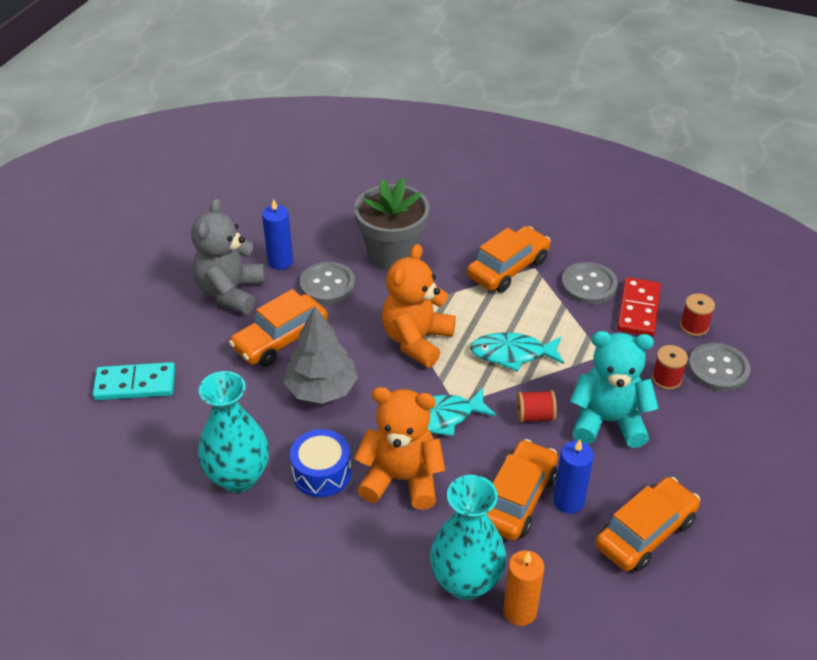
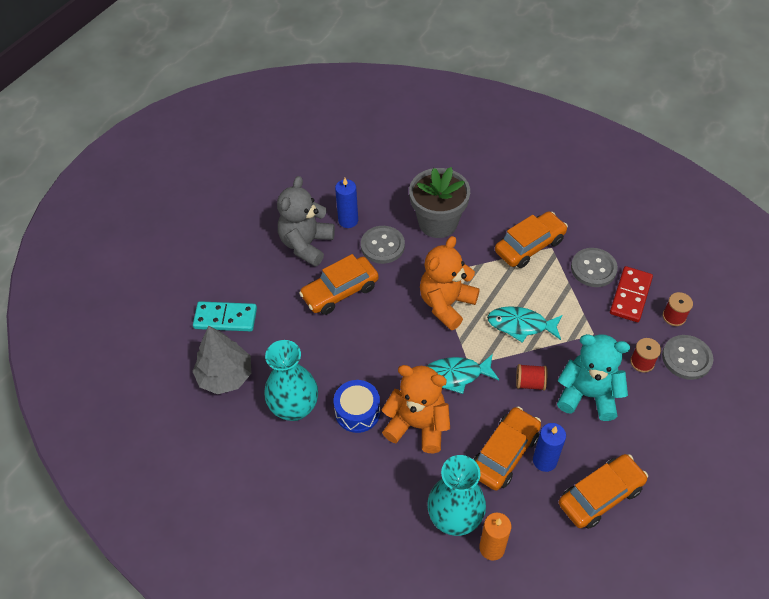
camera: 10 degrees right, 10 degrees up
grey tree [284,306,358,404] -> grey tree moved to [192,326,251,394]

